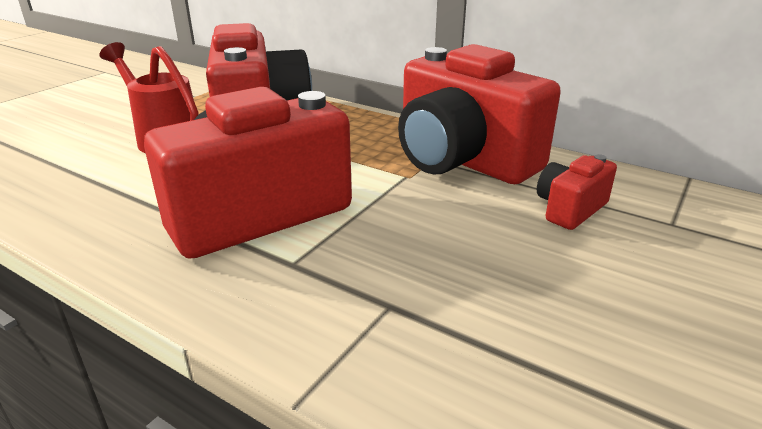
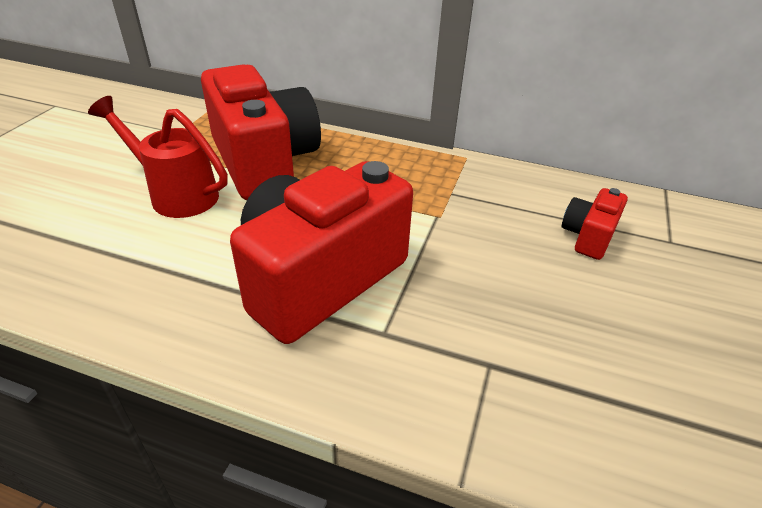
camera: 15 degrees left, 10 degrees up
red camera [398,44,561,184] -> none

